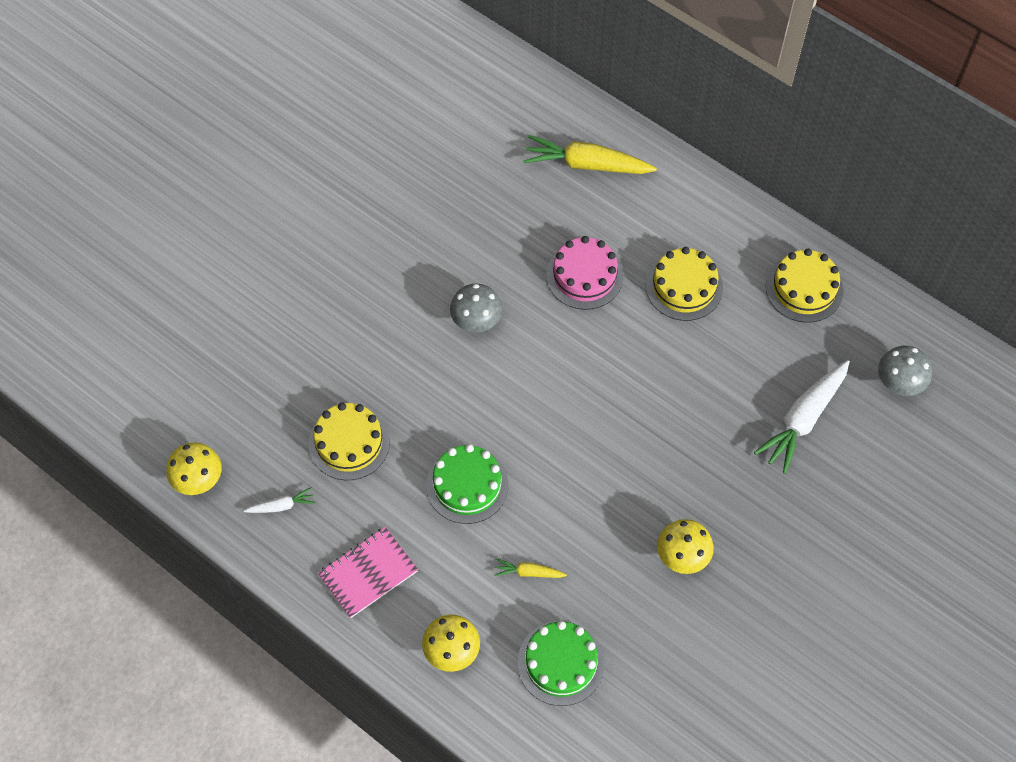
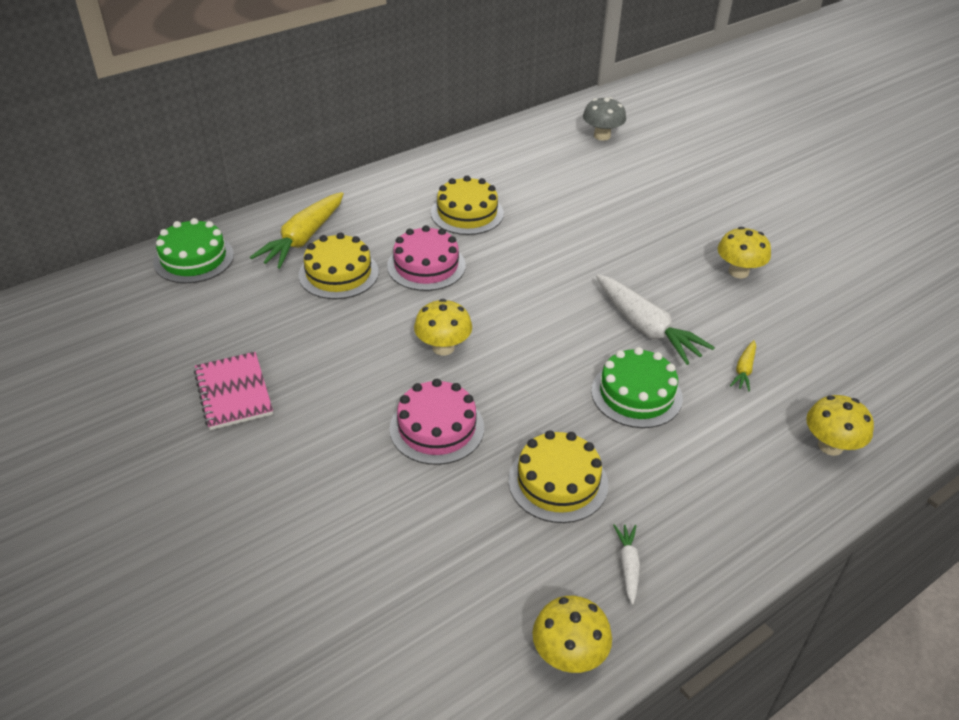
camera: 75 degrees left, 20 degrees down
pink notebook [318,527,418,618] -> pink notebook moved to [194,352,273,430]
grey mushroom [450,284,502,332] -> yellow mushroom [414,299,472,356]
green cake [518,621,605,706] -> green cake moved to [153,218,234,283]
white carrot [754,360,850,474] -> white carrot moved to [596,275,715,365]
yellow cake [766,249,843,323] -> yellow cake moved to [299,232,379,299]
none -> pink cake [390,379,484,465]

